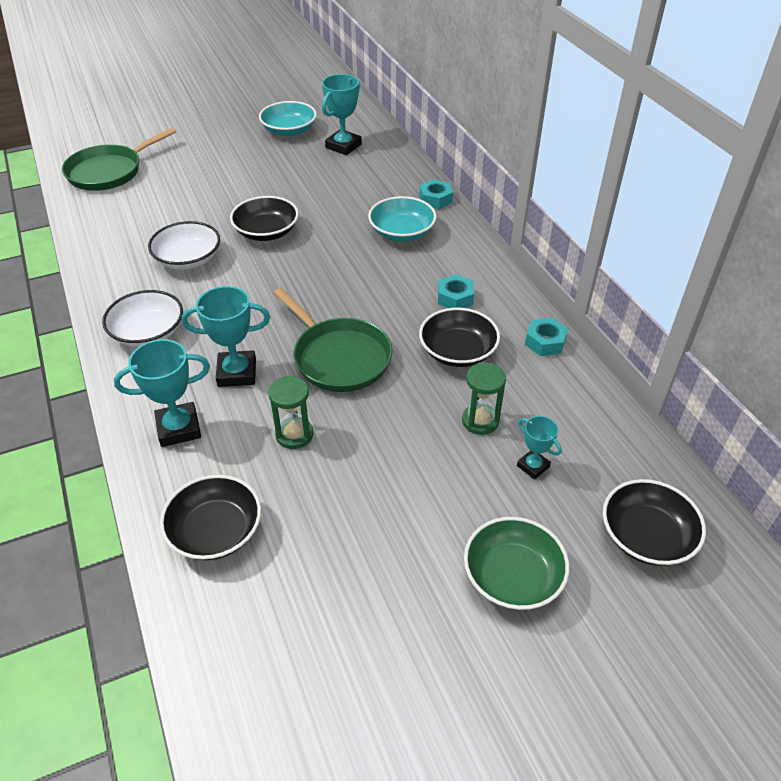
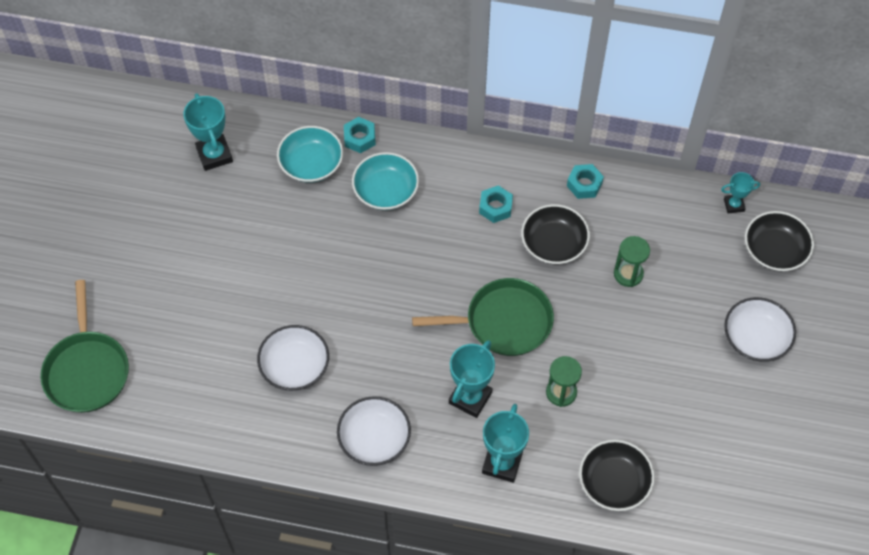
camera: 55 degrees left, 15 degrees up
black bowl [230,196,299,241] -> none
turquoise bowl [259,101,317,137] -> turquoise bowl moved to [277,126,343,183]
green bowl [464,517,569,610] -> white bowl [724,297,796,362]
turquoise trophy [517,416,562,479] -> turquoise trophy moved to [721,172,760,213]

